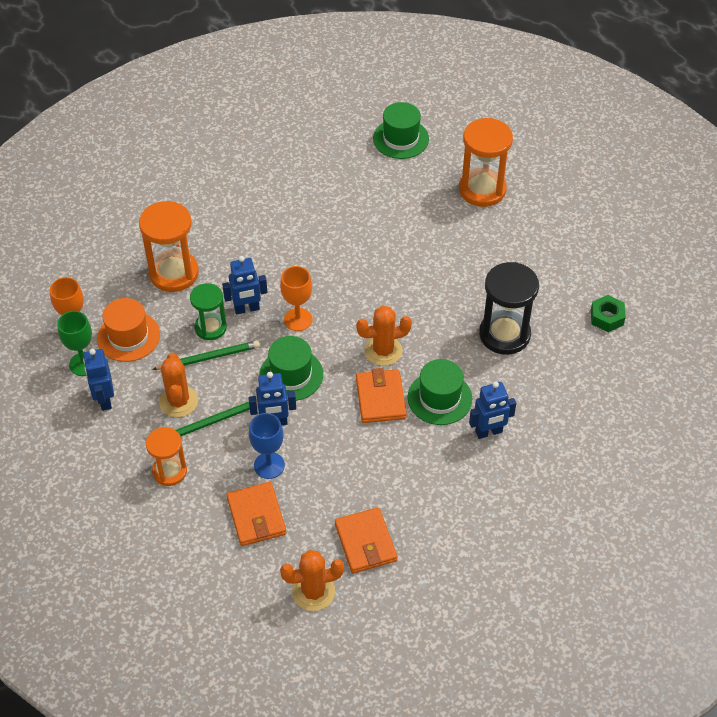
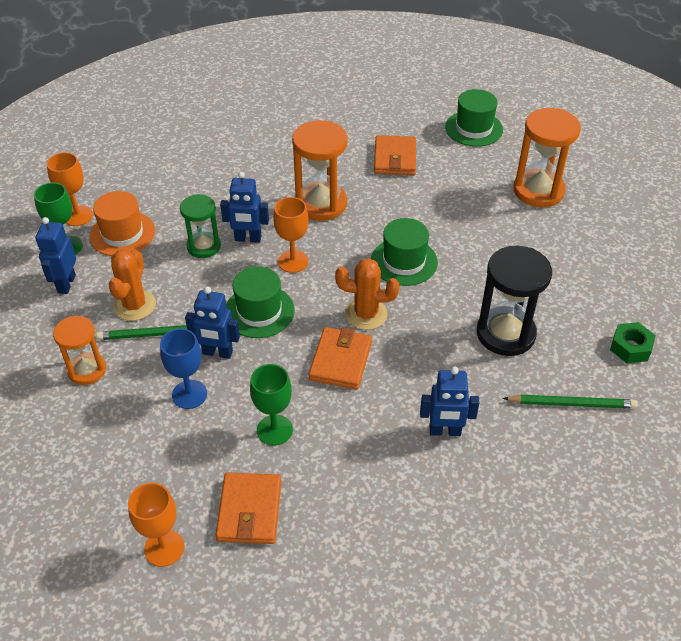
camera: 20 degrees right, 5 degrees down
orange hourglass [139,201,199,292] -> orange hourglass moved to [292,120,348,221]
green pencil [152,341,260,370] -> green pencil moved to [503,395,638,409]
orange wallet [227,482,286,546] -> orange wallet moved to [374,135,416,175]
orange cactus [280,550,344,611] -> orange goblet [128,483,184,567]
green hat [408,359,472,425] -> green hat moved to [371,218,438,286]
none -> green goblet [250,364,293,446]

